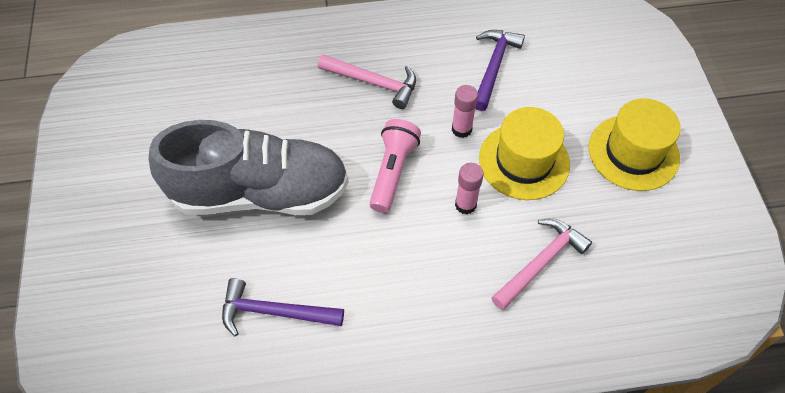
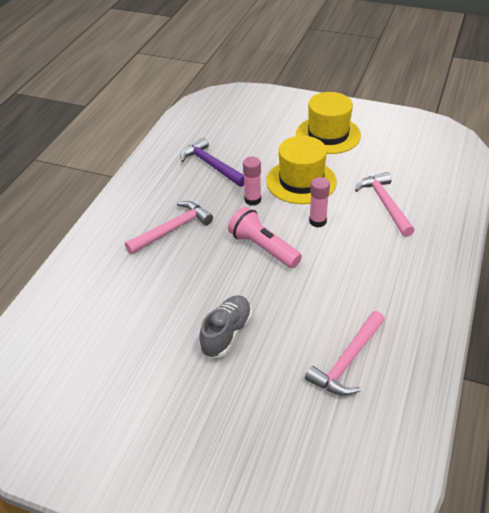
camera: 60 degrees left, 15 degrees down
grey shoe [149,120,349,215] -> grey shoe [199,295,252,358], size x0.46
purple hammer [222,278,344,336] -> pink hammer [305,311,385,396]

